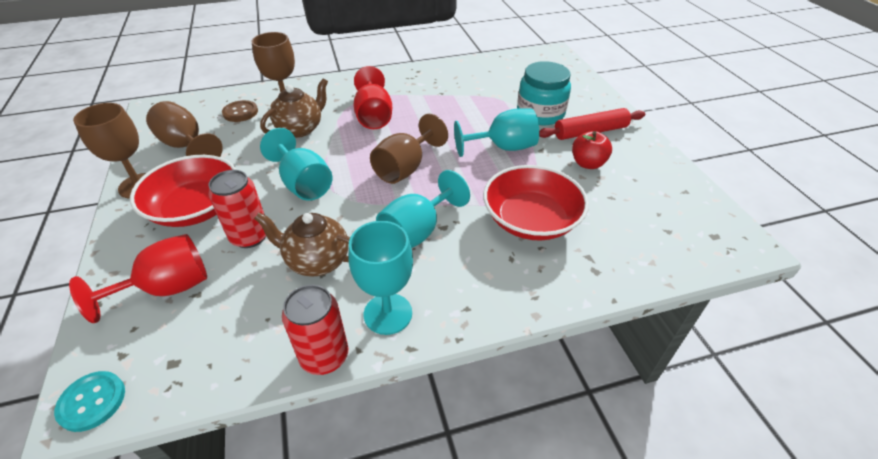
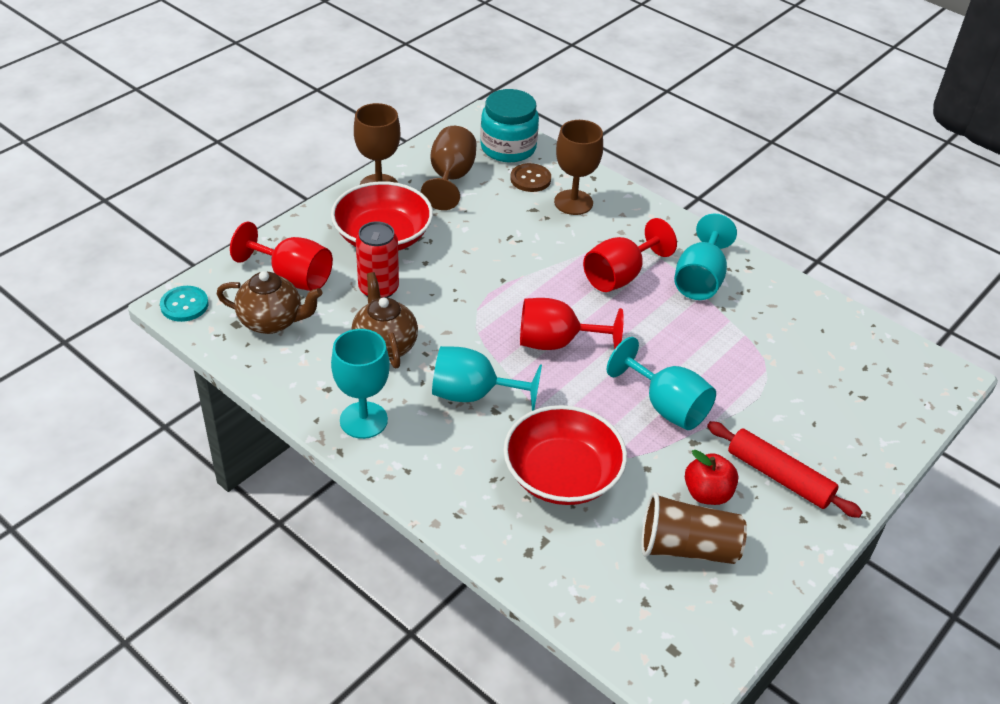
camera: 55 degrees right, 0 degrees up
brown teapot [260,78,328,138] -> brown teapot moved to [216,271,323,334]
turquoise goblet [260,128,332,201] -> turquoise goblet moved to [674,214,737,300]
red can [282,285,348,375] -> none
brown goblet [370,114,448,184] -> red goblet [520,298,624,350]
turquoise jar [517,61,571,125] -> turquoise jar moved to [480,89,539,162]
none -> brown cup [641,492,747,564]

